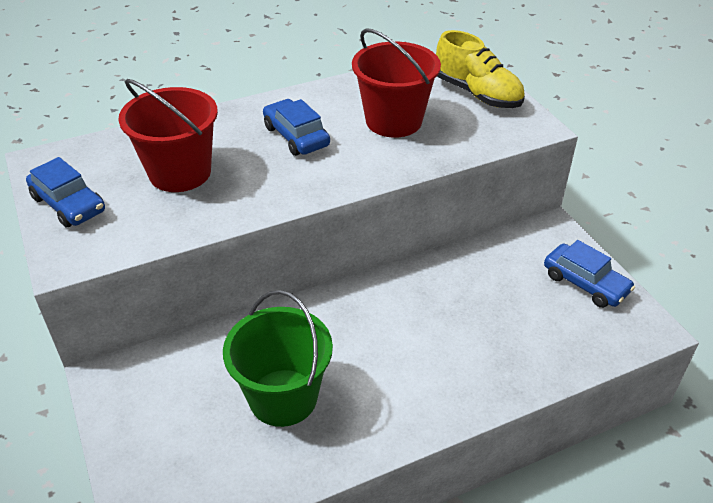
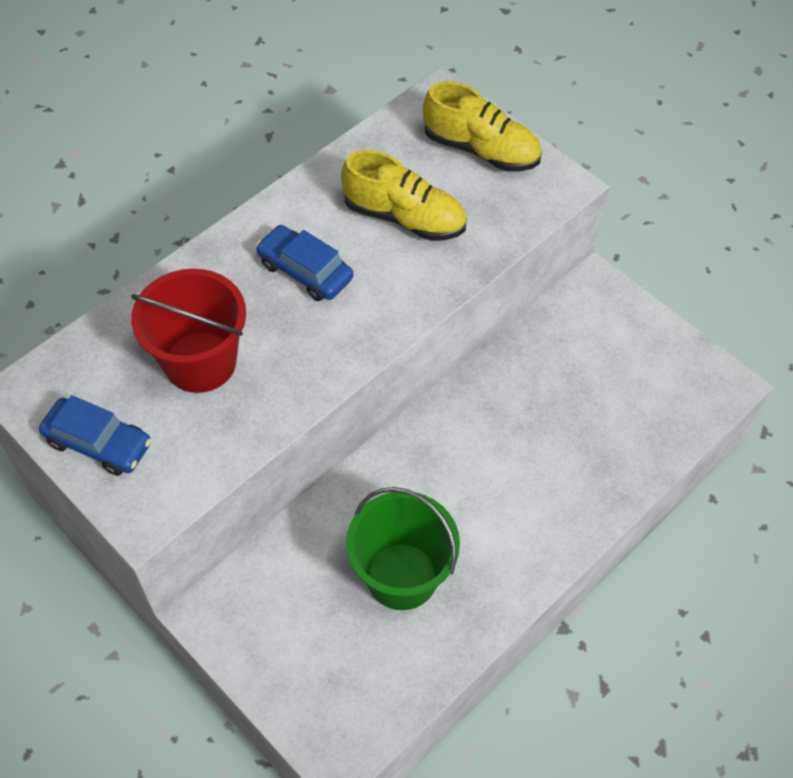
camera: 20 degrees left, 15 degrees up
red bucket [352,28,441,138] -> yellow shoe [341,150,467,241]
blue car [544,240,635,308] -> none

